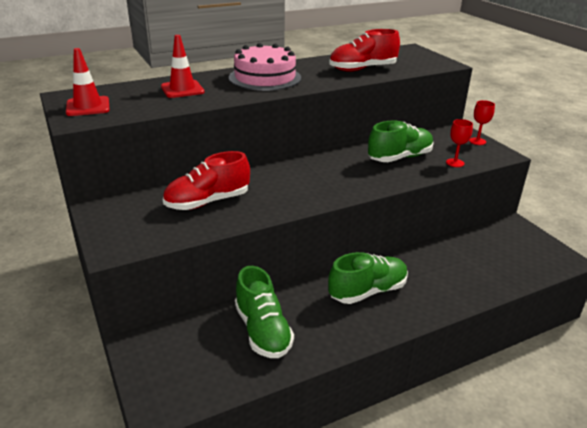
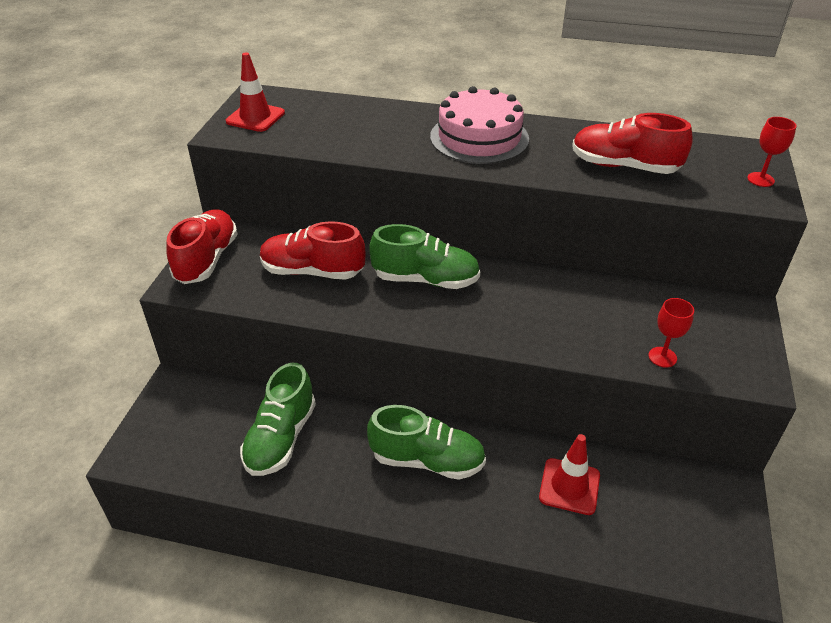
camera: 40 degrees right, 10 degrees up
red traffic cone [161,35,205,98] -> red traffic cone moved to [539,434,600,515]
green shoe [368,121,434,162] -> green shoe moved to [369,224,480,289]
red goblet [469,100,495,145] -> red goblet moved to [747,117,797,187]
none -> red shoe [166,209,238,284]

